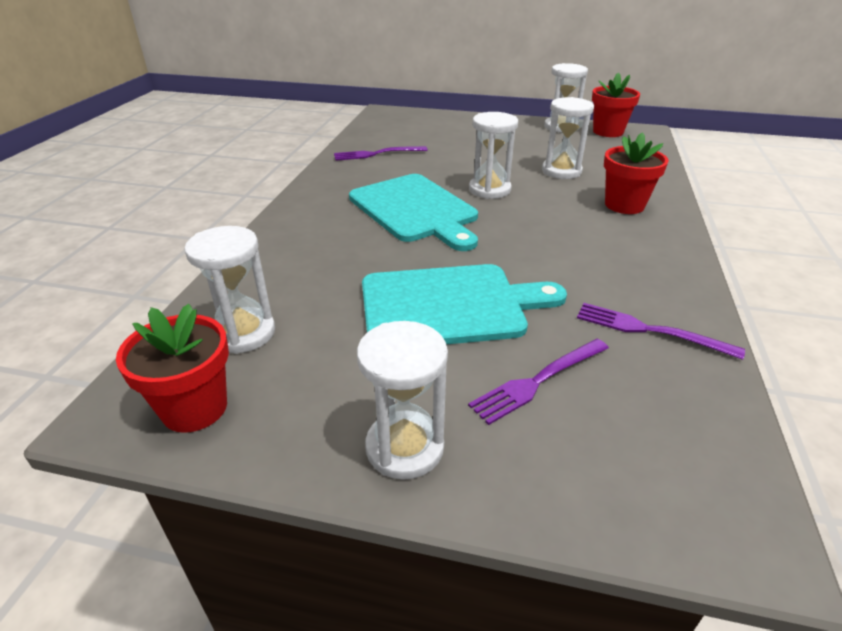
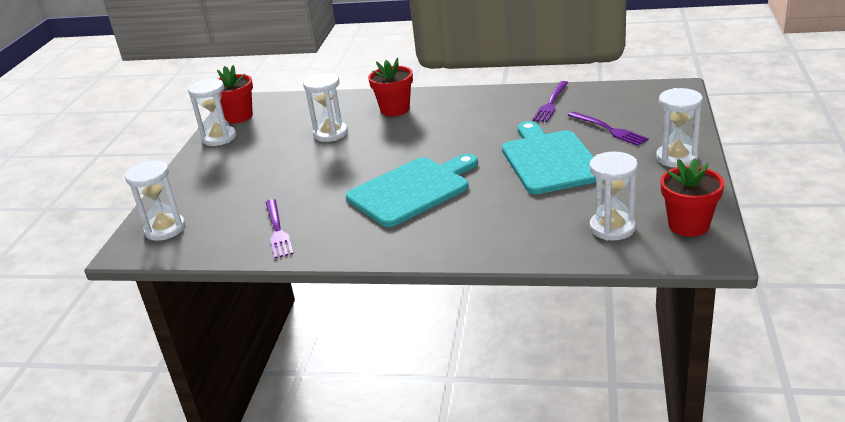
camera: 90 degrees left, 5 degrees down
white hourglass [469,112,518,199] -> white hourglass moved to [125,160,185,241]

